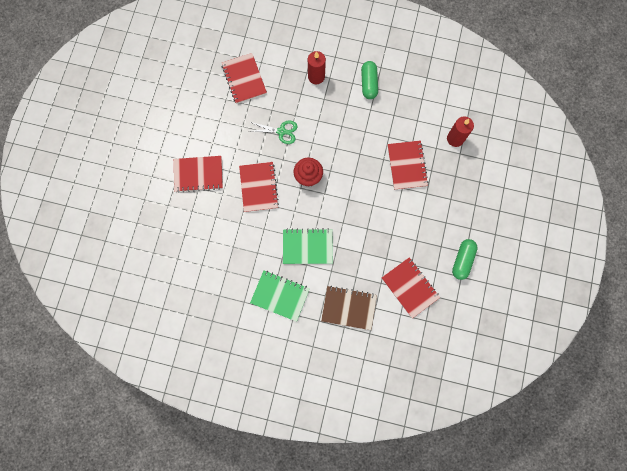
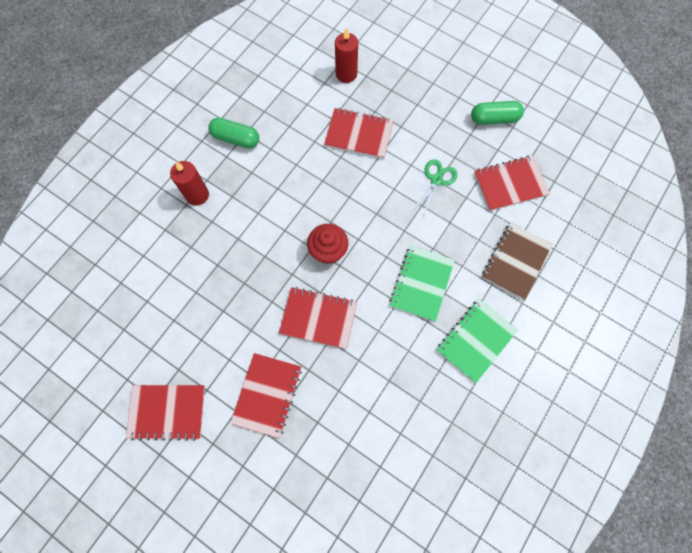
camera: 70 degrees left, 5 degrees down
red notebook [222,53,267,104] -> red notebook moved to [126,385,205,441]
green scissors [251,121,298,144] -> green scissors moved to [413,159,457,217]
green capsule [452,239,478,280] -> green capsule turned 45 degrees counterclockwise [471,101,524,125]

